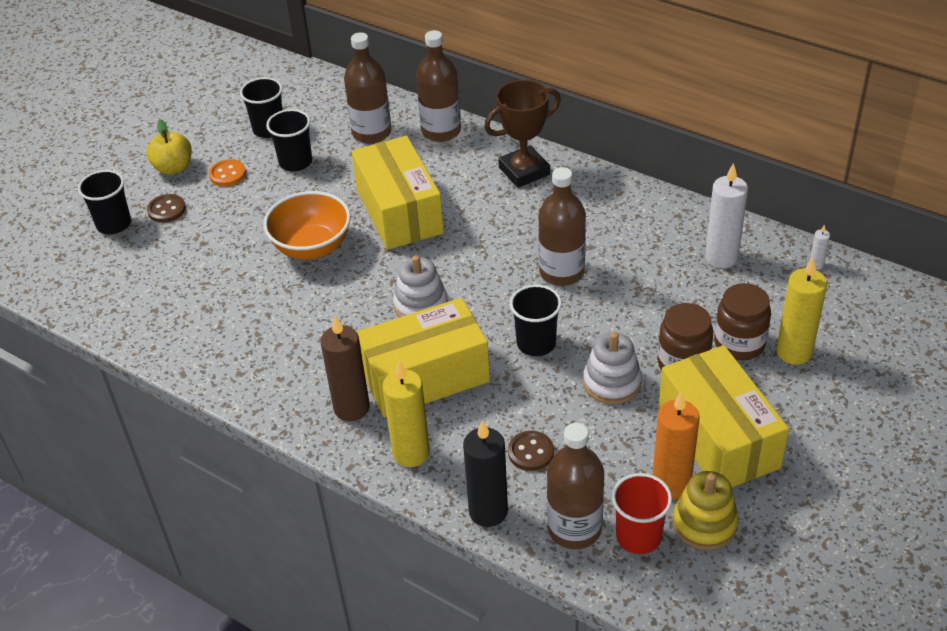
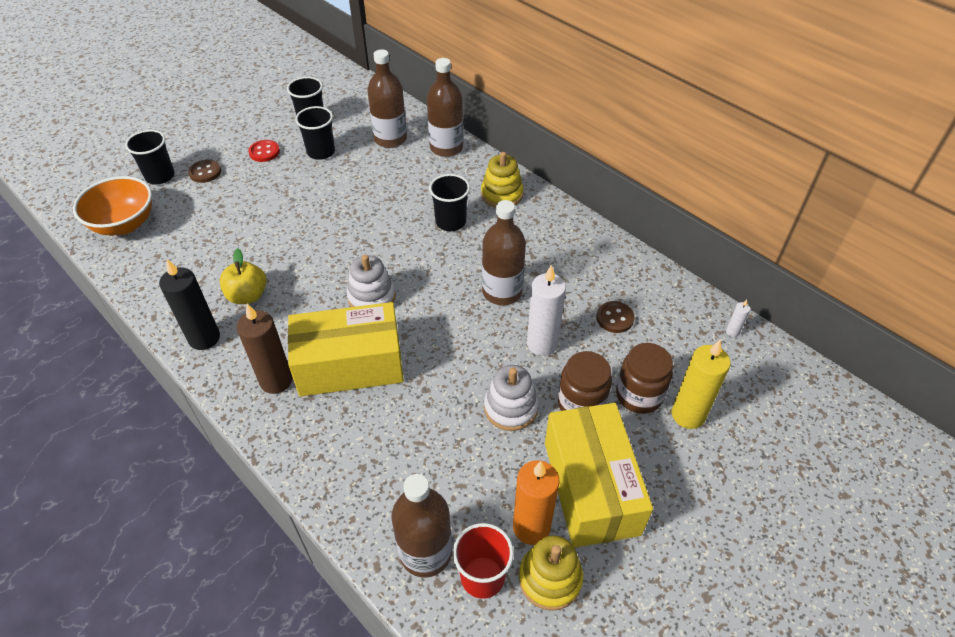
camera: 10 degrees right, 5 degrees up
yellow apple [146,119,192,175] -> yellow apple moved to [220,248,266,304]
orange button [209,159,246,187] -> red button [248,140,280,162]
orange bowl [263,191,351,260] -> orange bowl moved to [73,176,152,236]
yellow box [351,136,444,250] -> none
yellow candle [383,361,430,467] -> none
black candle [463,420,508,527] -> black candle moved to [159,259,220,350]
brown trophy [484,80,561,188] -> yellow stacking toy [481,152,523,208]
brown button [508,431,554,471] -> brown button moved to [596,301,635,333]
black cup [510,284,562,356] -> black cup moved to [429,174,470,231]
white candle [705,163,748,268] -> white candle moved to [527,265,566,356]

